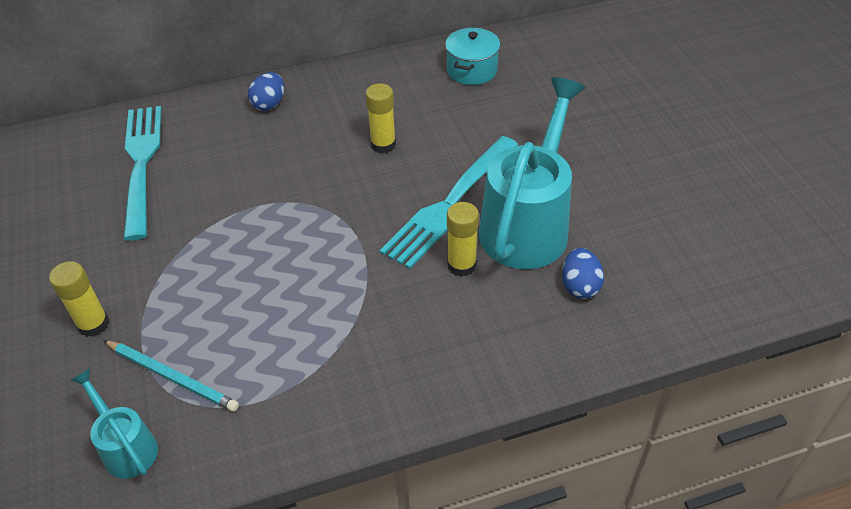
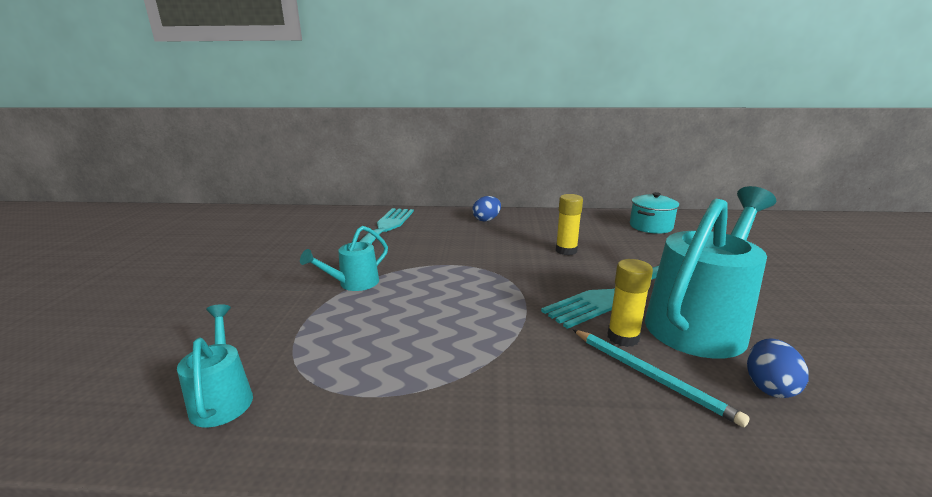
camera: 20 degrees right, 25 degrees down
yellow glue stick [49,261,109,337] -> none
turquoise pencil [103,340,239,412] -> turquoise pencil moved to [573,330,750,427]
none -> turquoise watering can [300,226,388,291]

